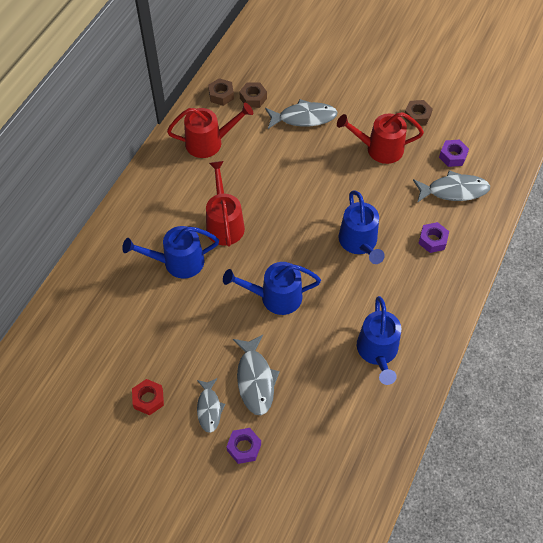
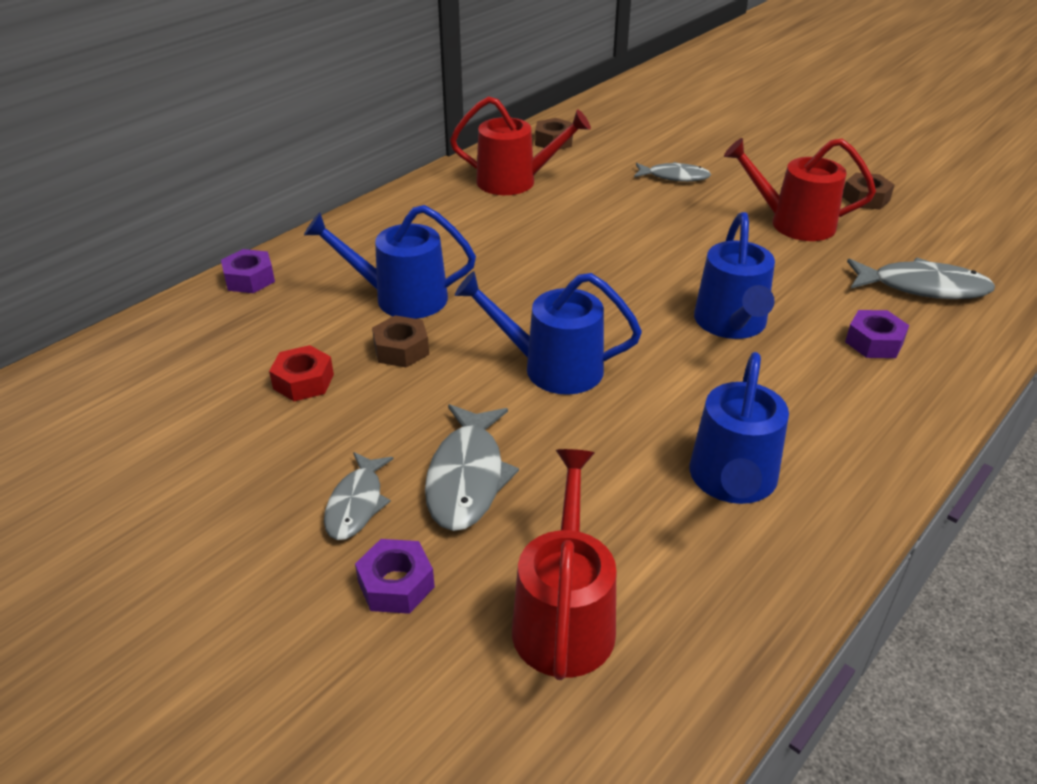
camera: 15 degrees right, 20 degrees down
red nut [132,379,164,415] -> red nut moved to [269,345,334,401]
red watering can [206,161,245,247] -> red watering can moved to [512,449,616,680]
brown nut [239,82,267,108] -> brown nut moved to [372,315,429,368]
grey fish [265,99,338,129] -> grey fish [634,162,711,182], size x0.65
purple nut [439,140,469,167] -> purple nut moved to [221,249,275,293]

